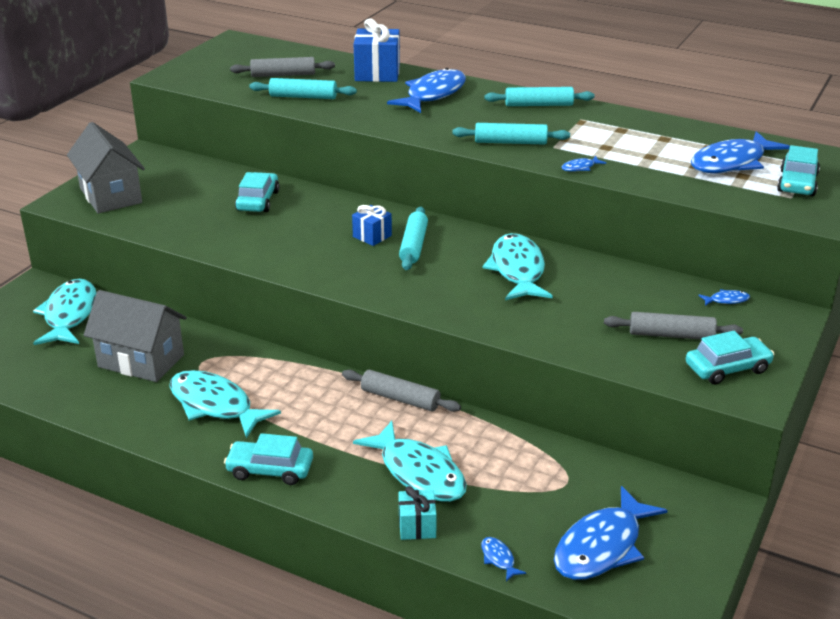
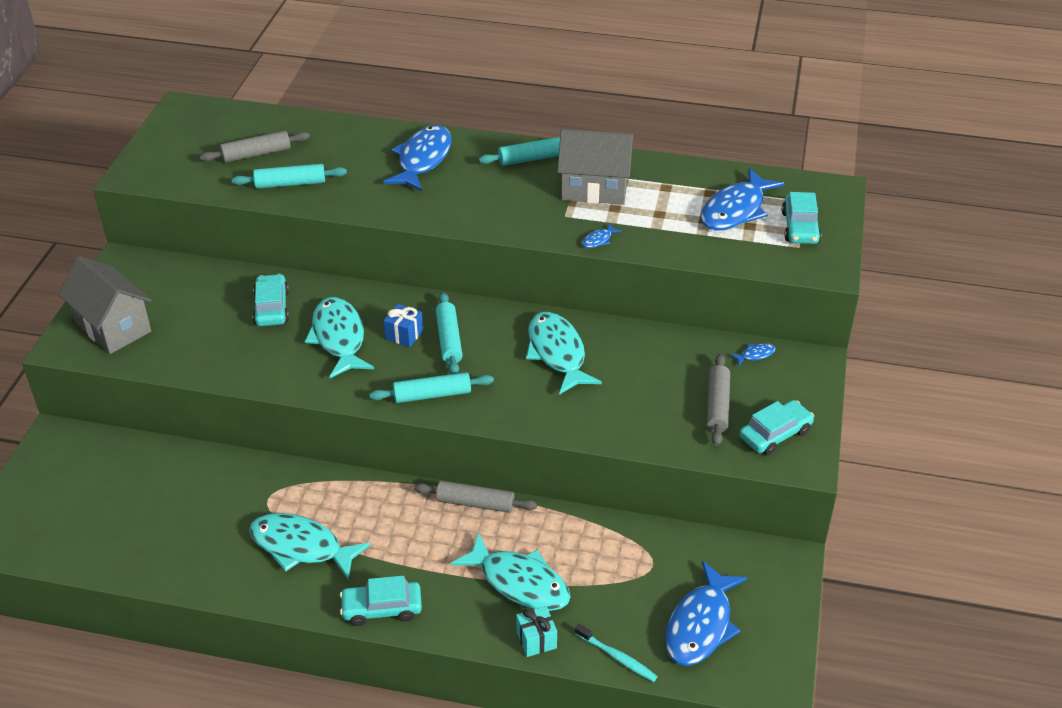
camera: 15 degrees left, 10 degrees up
turquoise fish [33,279,96,345] -> turquoise fish moved to [305,297,374,378]
grey house [84,290,187,382] -> grey house moved to [557,129,633,205]
blue gift [353,19,400,82] -> none
turquoise rolling pin [452,123,570,145] -> turquoise rolling pin moved to [369,372,494,403]
blue fish [481,537,526,581] -> turquoise toothbrush [575,624,658,682]
grey rolling pin [604,312,743,340] -> grey rolling pin turned 75 degrees counterclockwise [707,354,730,446]

